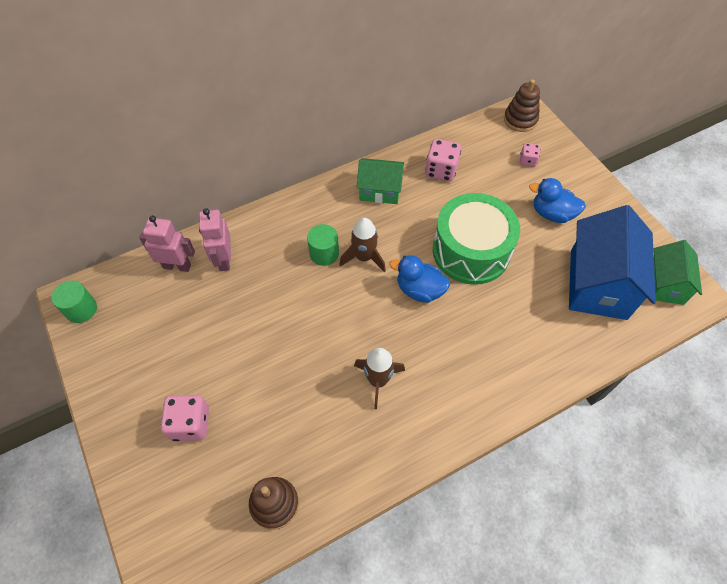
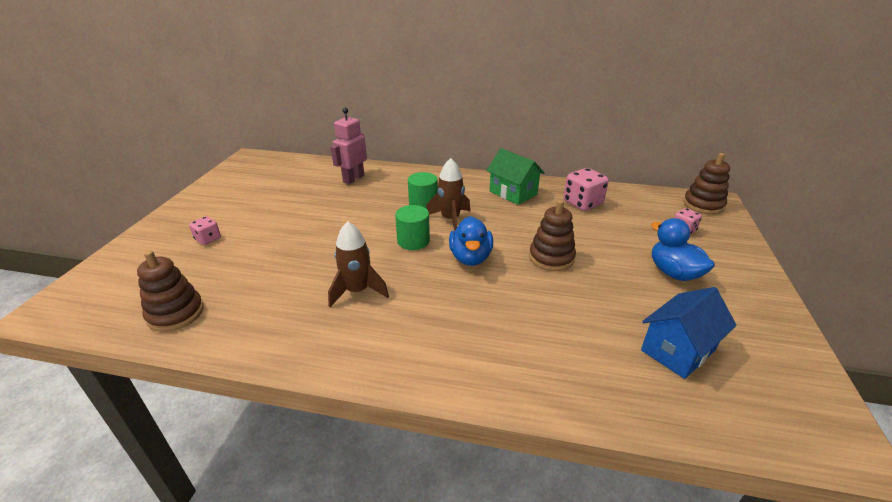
camera: 40 degrees right, 25 degrees down
green cylinder [51,280,97,323] -> green cylinder moved to [395,205,430,250]
pink robot [139,215,195,272] -> none
pink dice [161,395,209,441] -> pink dice [189,216,221,245], size x0.58
blue duck [389,255,450,303] -> blue duck turned 150 degrees counterclockwise [449,216,493,266]
green drum [433,193,520,285] -> brown stacking toy [529,200,576,271]
blue house [569,205,656,320] -> blue house [641,287,737,379], size x0.58
green house [654,240,702,305] -> none

